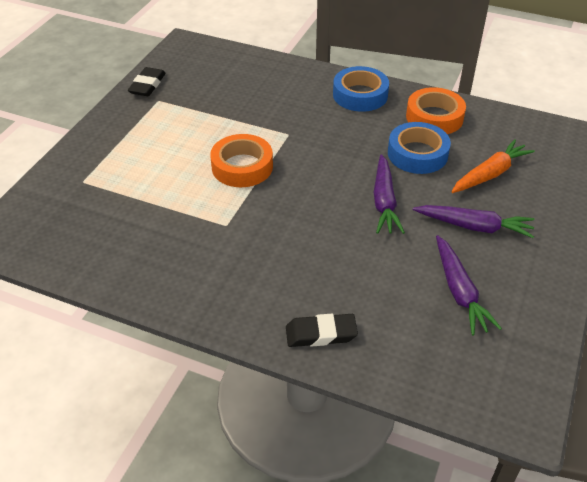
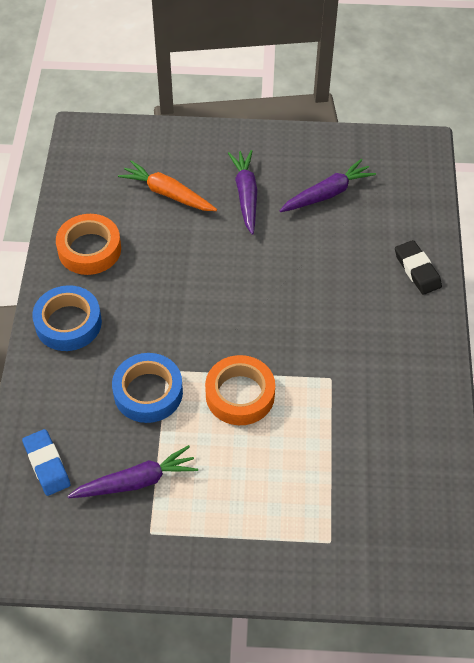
camera: 110 degrees left, 10 degrees up
black eraser [128,67,166,96] -> none
purple carrot [373,154,405,234] -> purple carrot moved to [68,445,198,498]
blue tape [388,122,451,174] -> blue tape moved to [112,353,183,423]
none -> blue eraser [22,429,70,496]

